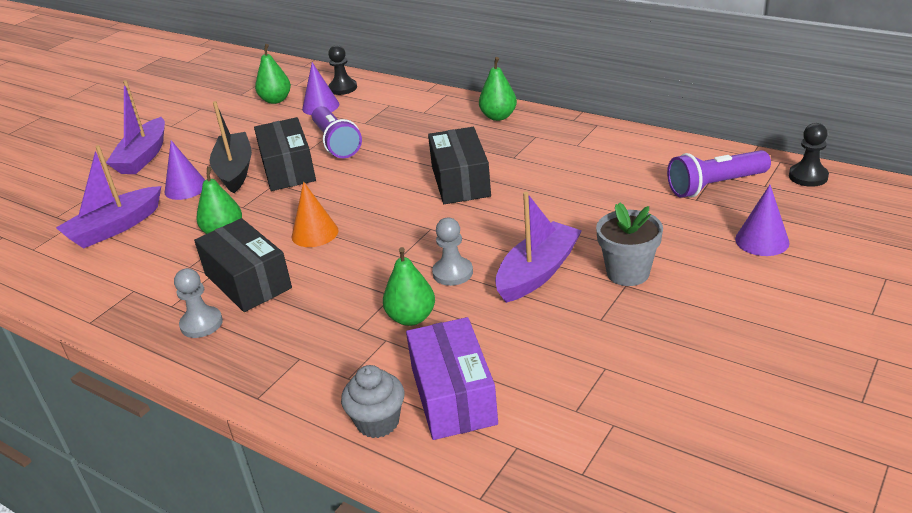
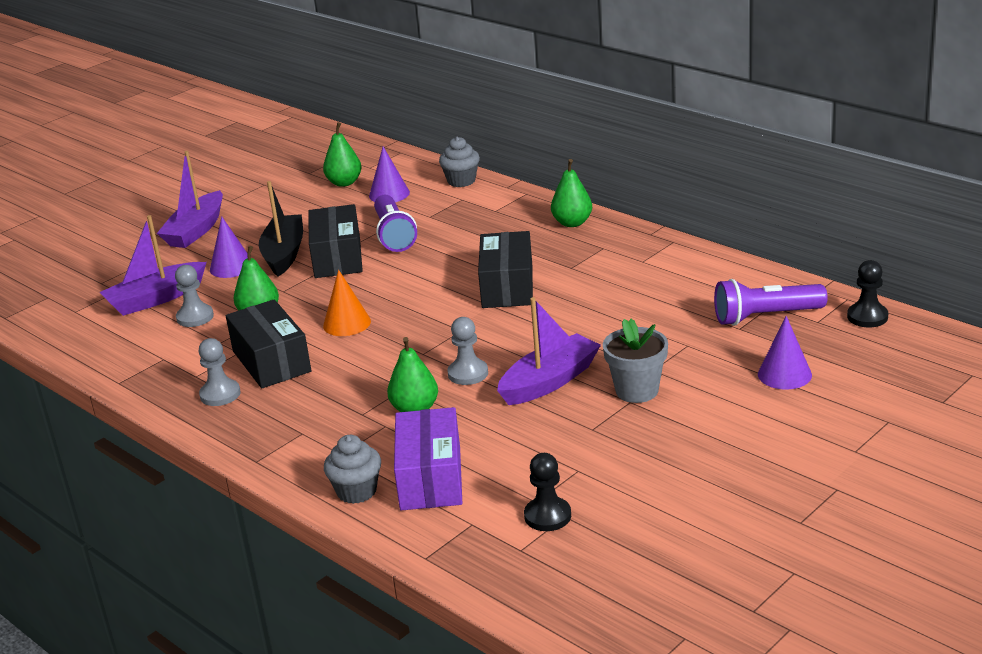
camera: 10 degrees right, 5 degrees down
black pawn [328,45,357,95] -> black pawn moved to [524,453,571,531]
none -> grey pawn [175,265,214,327]
none -> grey cupcake [439,137,480,187]

